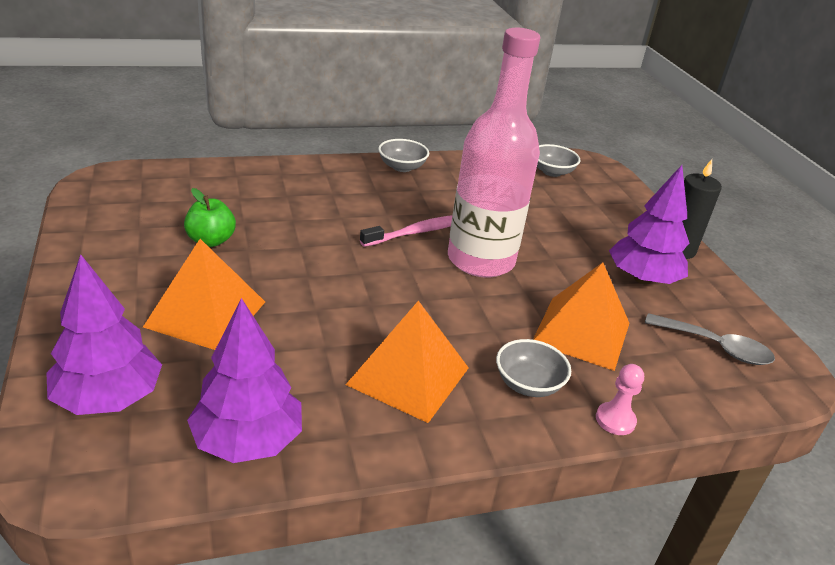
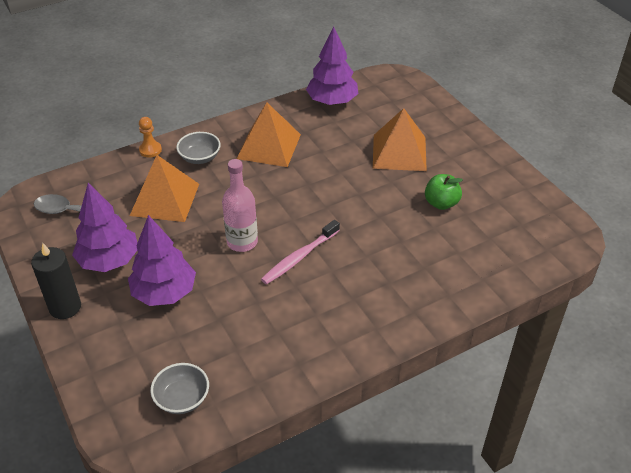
camera: 170 degrees right, 10 degrees up
purple tree [46,254,162,415] -> purple tree moved to [128,215,196,306]
grey bowl [378,139,429,172] -> none
pink bottle [448,28,540,278] -> pink bottle [222,159,258,252], size x0.57
pink pawn [596,364,644,435] -> orange pawn [139,117,162,158]

